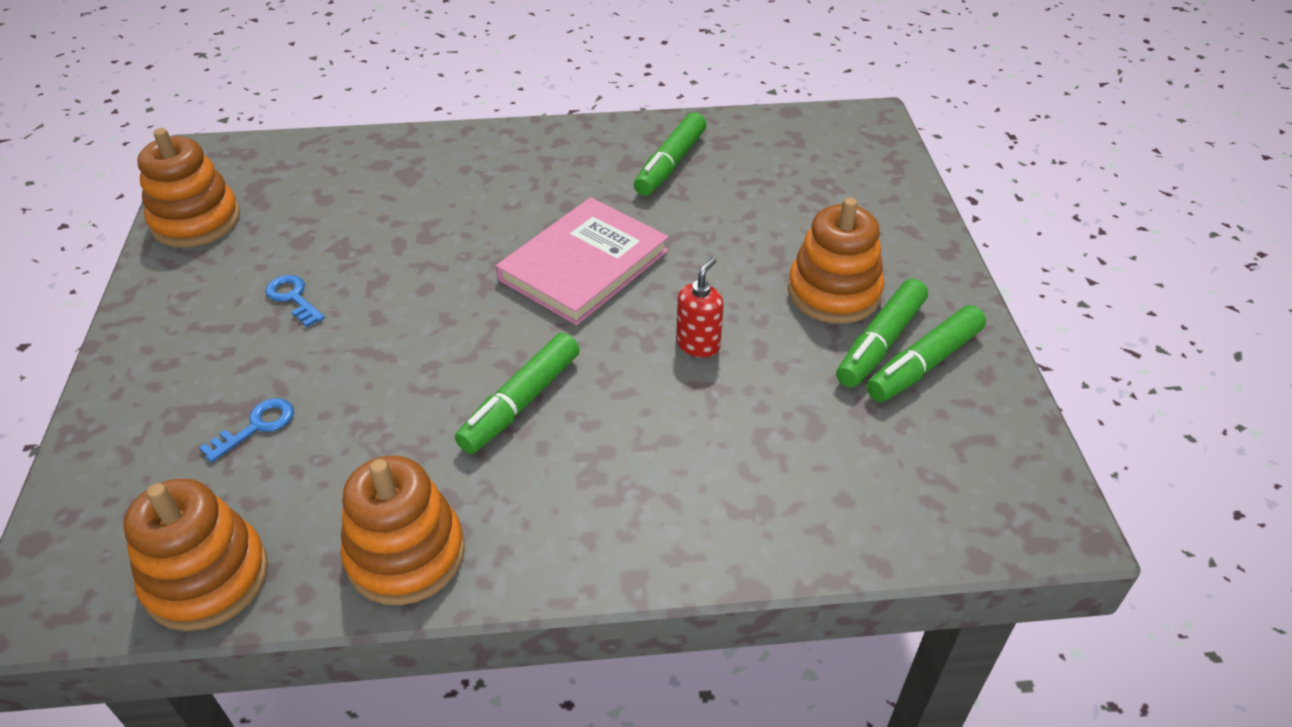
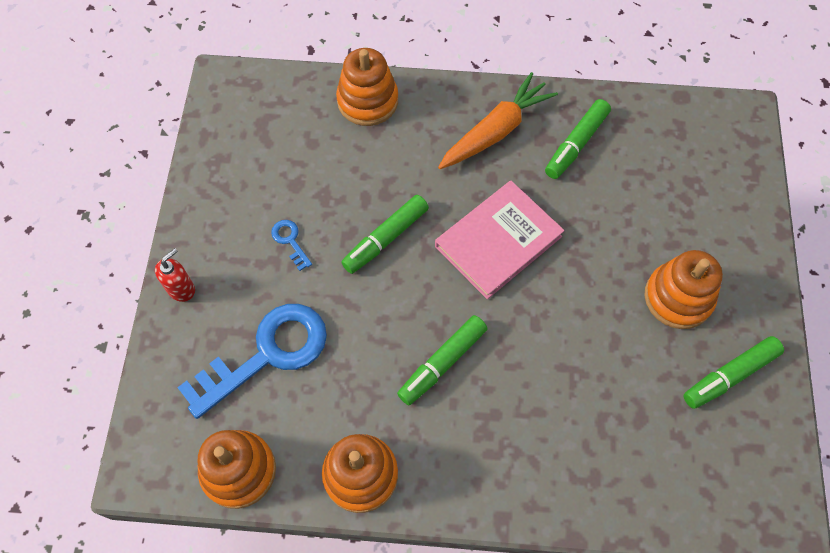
camera: 10 degrees right, 20 degrees up
orange stacking toy [137,128,240,248] -> orange stacking toy moved to [336,48,398,126]
blue key [199,398,294,462] -> blue key [177,304,327,419], size x2.45
red soap dispenser [676,257,724,357] -> red soap dispenser moved to [155,248,195,302]
green marker [836,279,928,387] -> green marker moved to [341,195,429,274]
none -> orange carrot [438,72,558,169]

